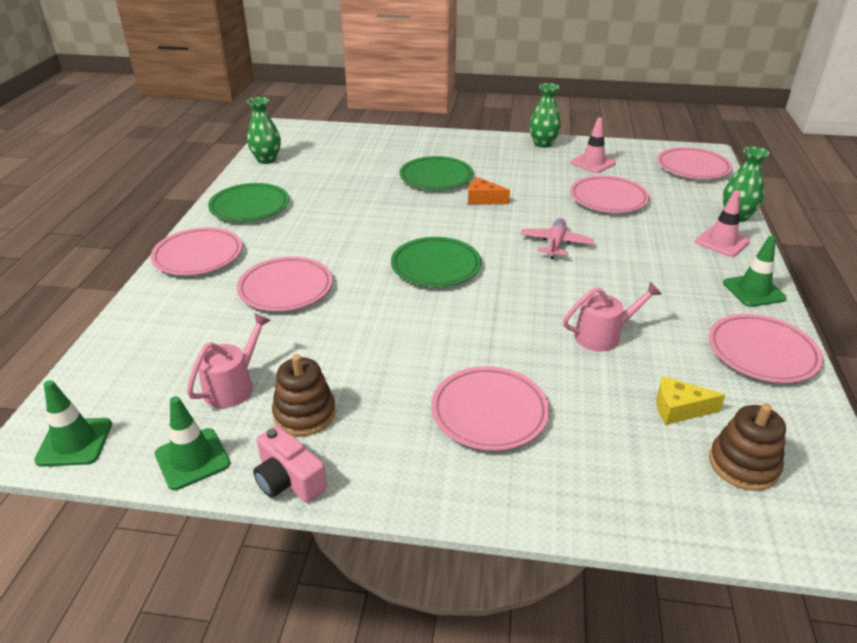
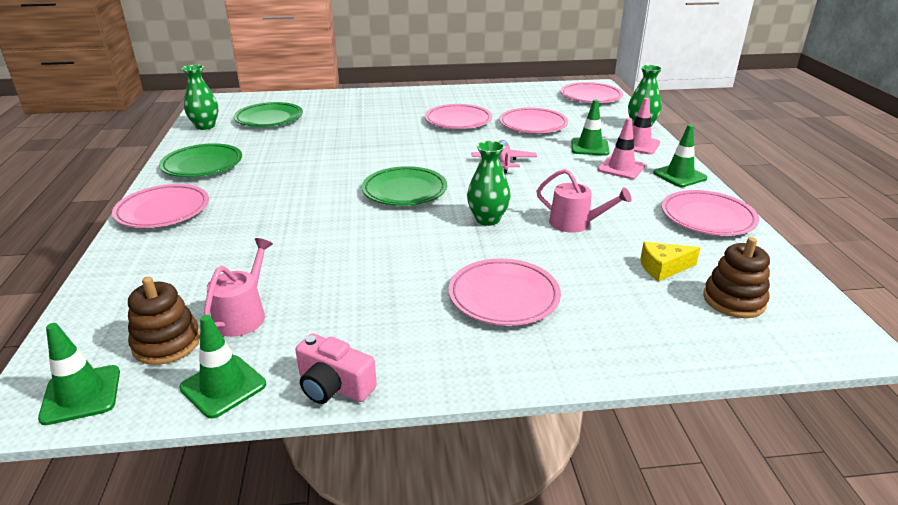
camera: 15 degrees left, 5 degrees down
pink plate [237,257,333,311] -> pink plate moved to [425,104,492,129]
brown stacking toy [272,354,336,436] -> brown stacking toy moved to [128,277,200,365]
green plate [400,156,473,190] -> green plate moved to [234,102,303,127]
orange cheese [468,177,510,204] -> none
green vase [529,83,561,148] -> green vase moved to [467,141,511,226]
pink watering can [563,282,661,352] -> pink watering can turned 60 degrees clockwise [537,169,632,233]
pink traffic cone [571,117,616,173] -> pink traffic cone moved to [598,118,645,179]
none -> green traffic cone [571,100,609,156]

